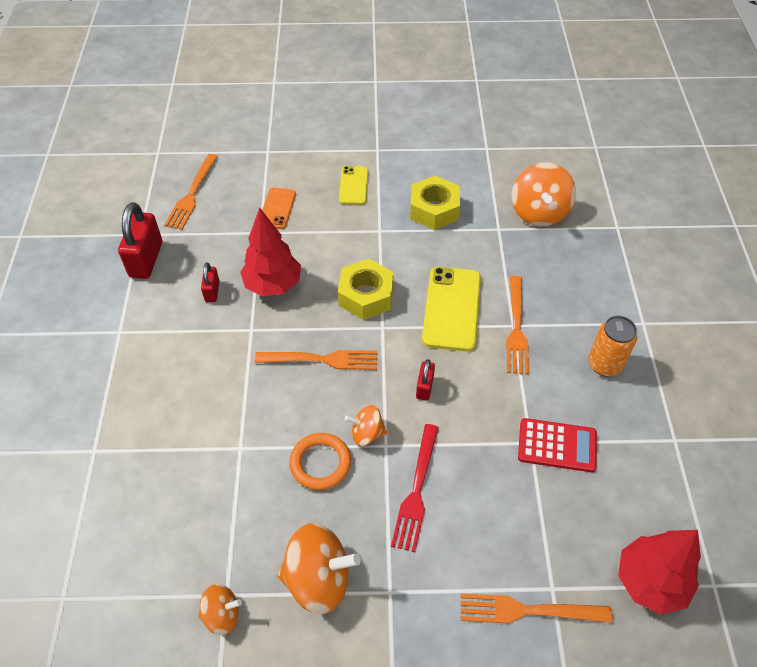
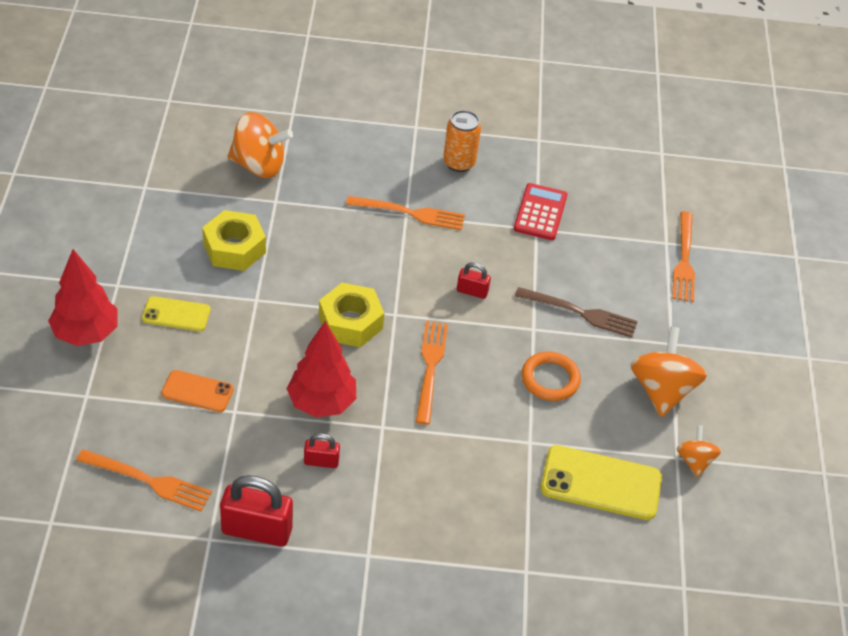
camera: 90 degrees left, 5 degrees down
orange spinning top [345,405,387,446] -> none
red fork [391,424,439,552] -> brown fork [515,287,638,338]
yellow phone [422,267,481,352] -> yellow phone moved to [541,445,662,520]
red tree [618,530,701,615] -> red tree moved to [48,249,118,346]

